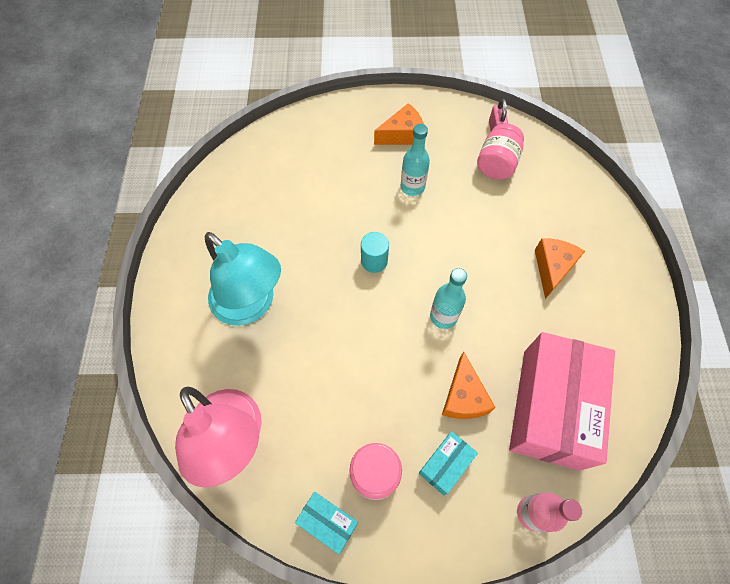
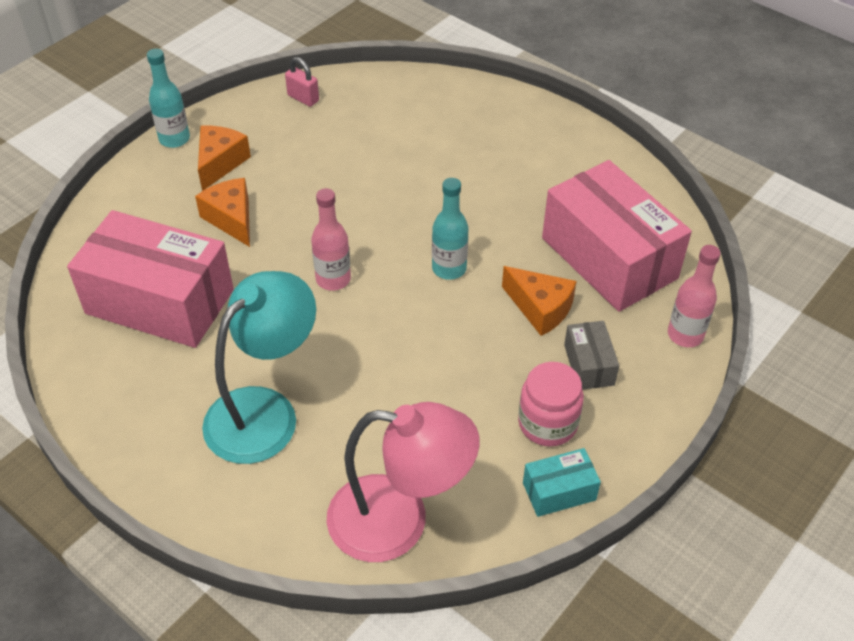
camera: 50 degrees left, 15 degrees down
turquoise lamp [205,232,281,326] -> turquoise lamp turned 45 degrees counterclockwise [202,271,316,464]
turquoise cylinder [361,232,389,273] -> pink bottle [311,188,351,290]
turquoise bottle [400,124,430,196] -> turquoise bottle moved to [147,49,190,148]
turquoise box [419,431,478,495] -> grey box [564,321,619,390]
pink jar [477,123,524,180] -> none
orange cheese [535,238,585,299] -> orange cheese moved to [195,178,250,247]
none -> pink box [67,210,234,348]

